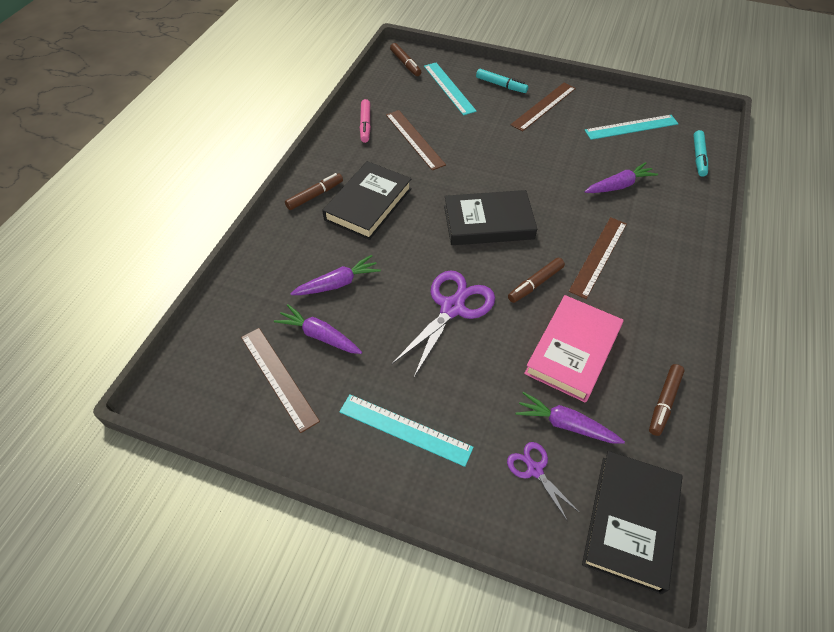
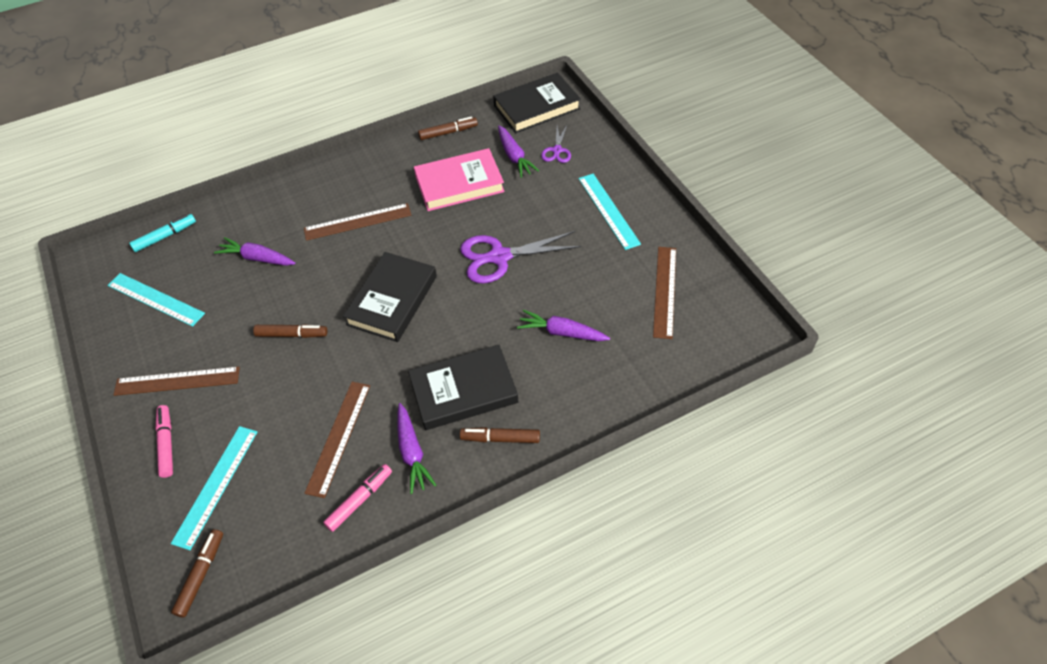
camera: 135 degrees left, 0 degrees up
purple carrot [274,304,362,354] -> purple carrot moved to [397,403,436,494]
black book [444,190,537,245] -> black book turned 75 degrees clockwise [343,252,437,342]
turquoise marker [476,69,528,93] -> pink marker [155,405,173,478]
brown marker [508,258,565,303] -> brown marker moved to [253,324,328,338]

